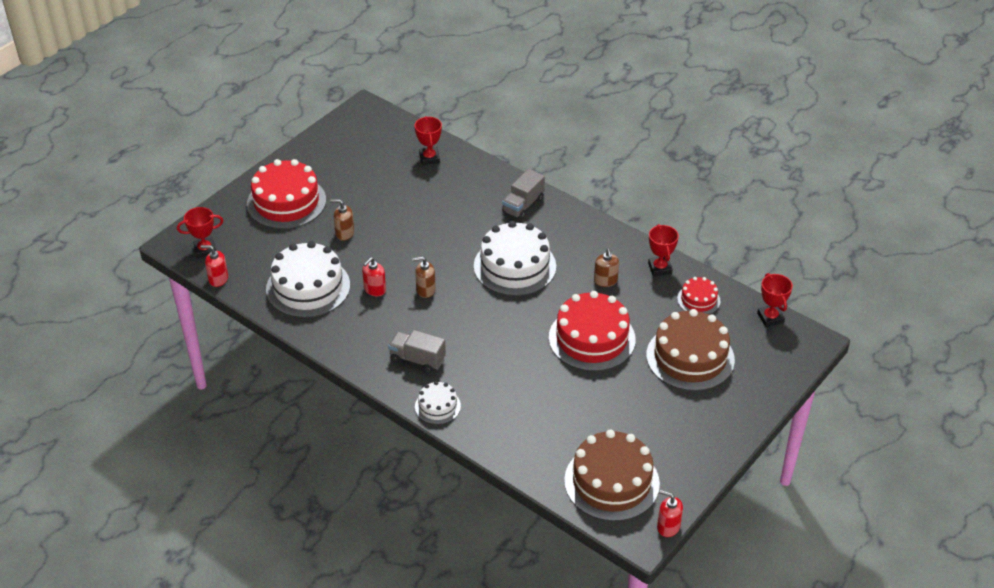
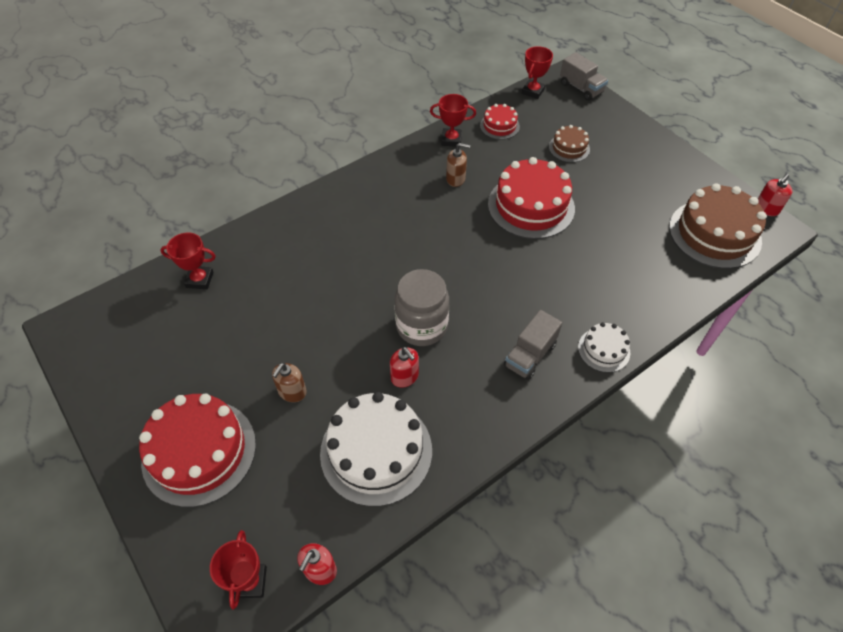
camera: 75 degrees left, 10 degrees up
brown soap dispenser [412,256,436,298] -> grey jar [394,269,449,346]
white cake [474,221,556,296] -> none
grey truck [502,169,545,220] -> grey truck moved to [560,52,608,101]
brown cake [646,309,735,391] -> brown cake [549,125,590,162], size x0.51
red trophy [757,273,793,327] -> red trophy turned 60 degrees counterclockwise [522,46,553,99]

